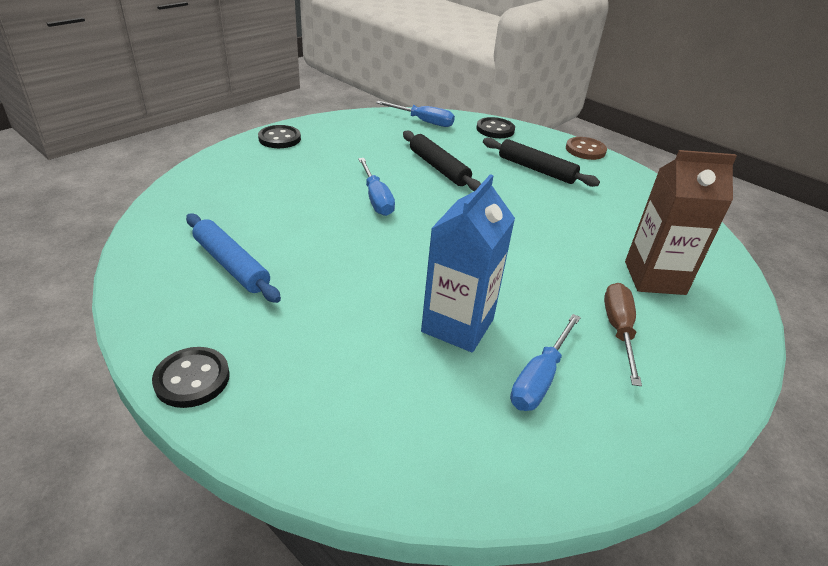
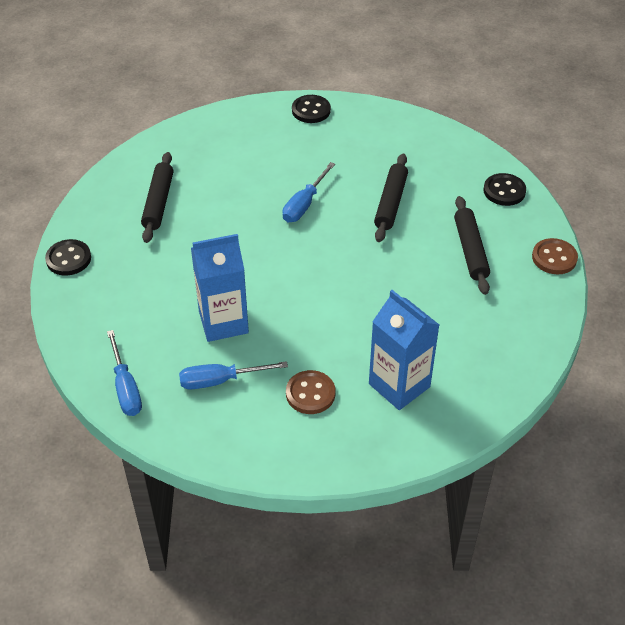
camera: 50 degrees right, 10 degrees up
blue rolling pin [186,214,281,303] -> black rolling pin [141,152,173,243]
blue screwdriver [376,101,455,127] -> blue screwdriver moved to [107,330,142,416]
brown screwdriver [604,283,642,386] -> brown button [286,370,335,414]
brown carton [625,150,737,295] -> blue carton [369,290,439,410]

